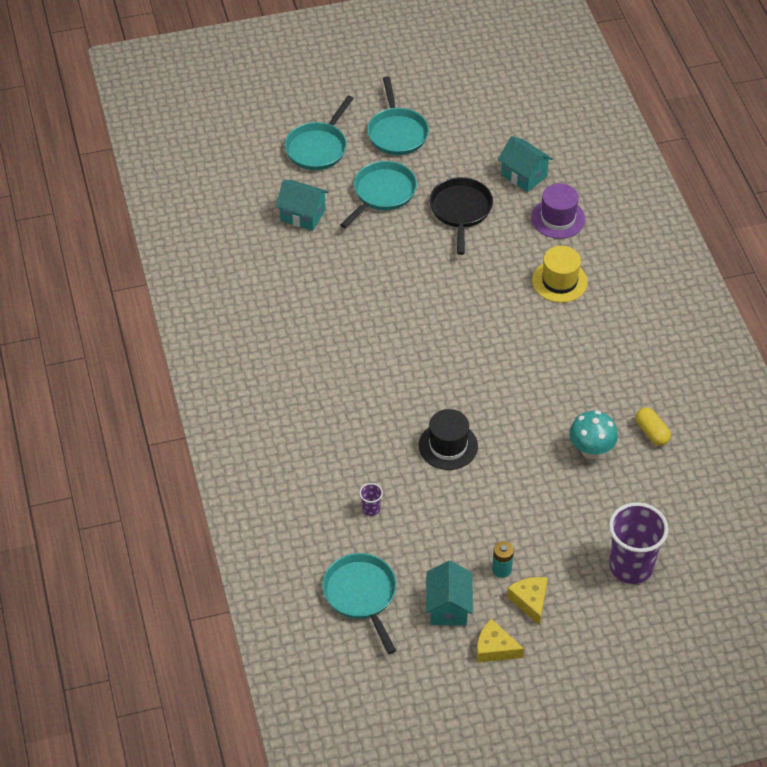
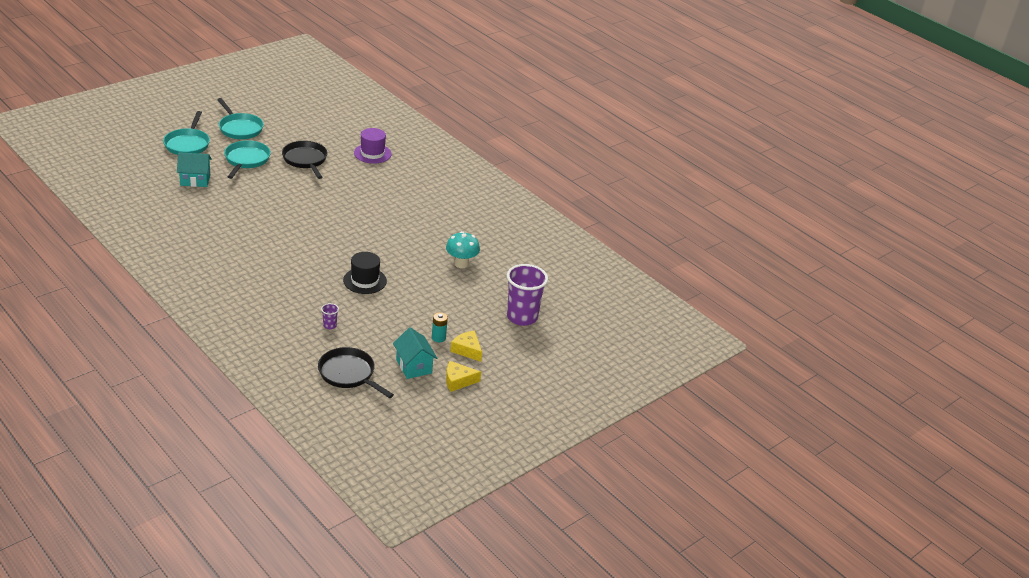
camera: 30 degrees left, 15 degrees down
turquoise pan [322,553,397,654] -> black pan [318,347,394,398]
turquoise house [498,136,553,192] -> none
yellow hat [532,246,588,303] -> none
yellow capsule [635,407,671,446] -> none

